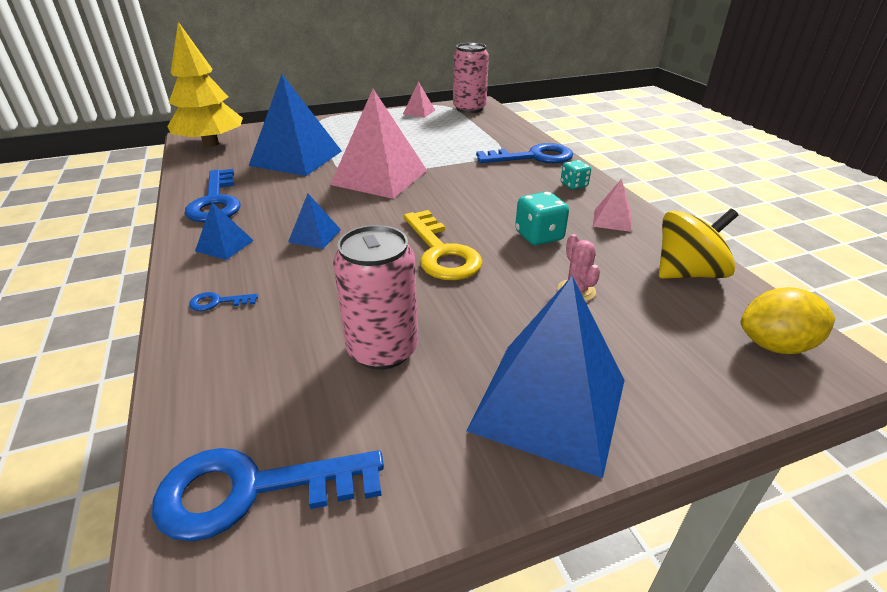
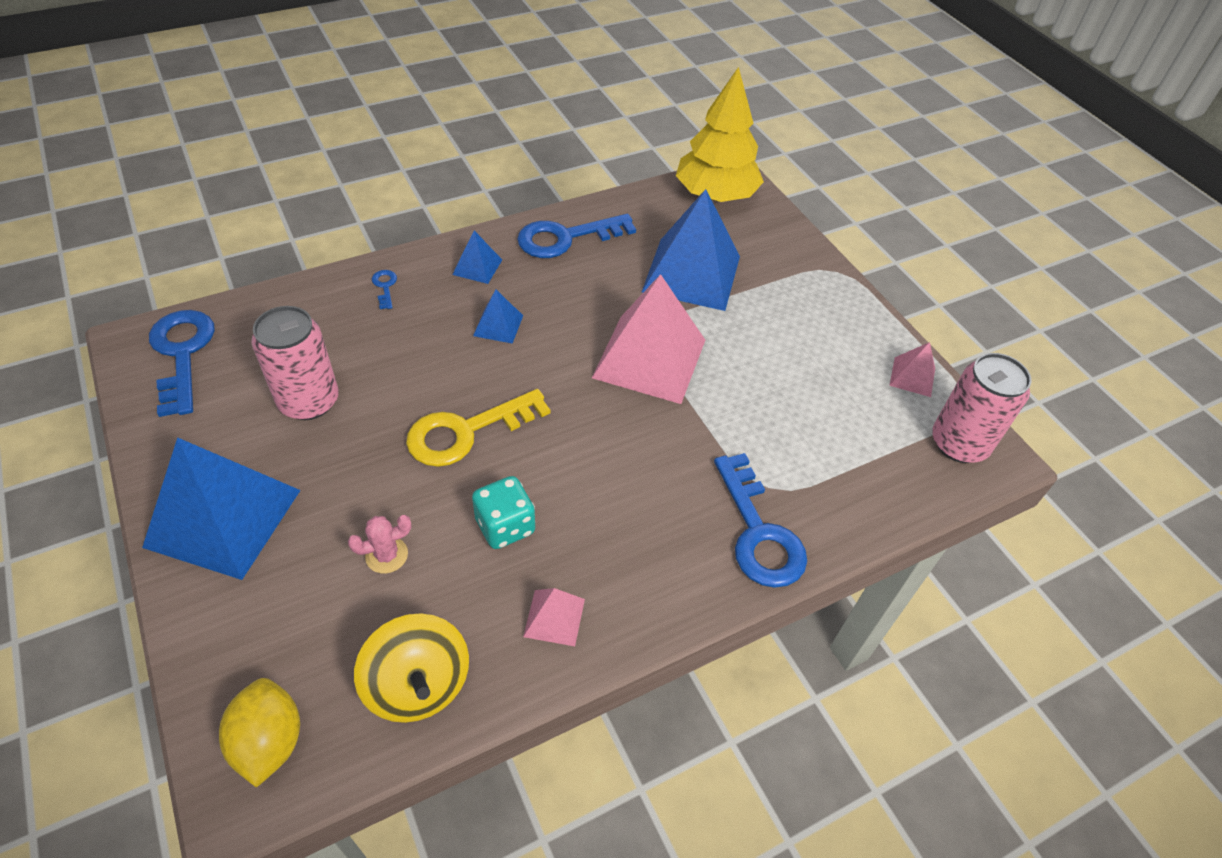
camera: 80 degrees right, 15 degrees up
turquoise dice [561,160,591,189] -> none

